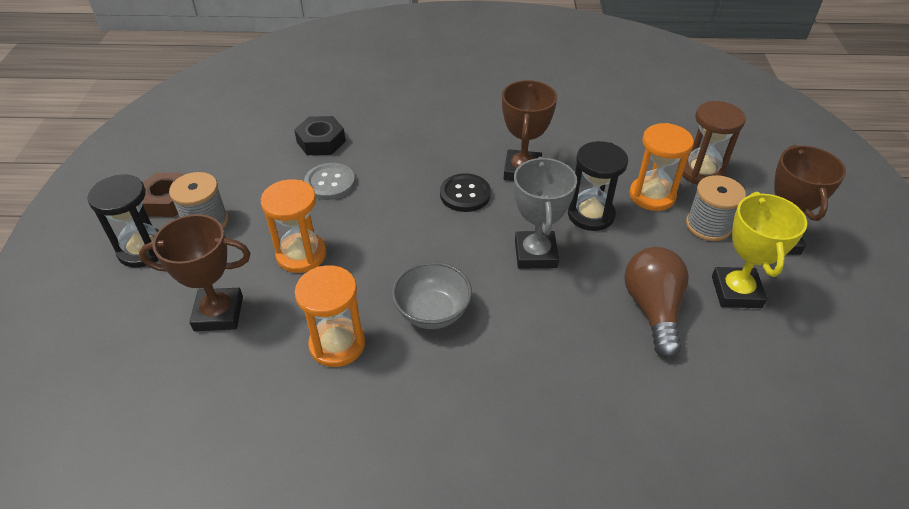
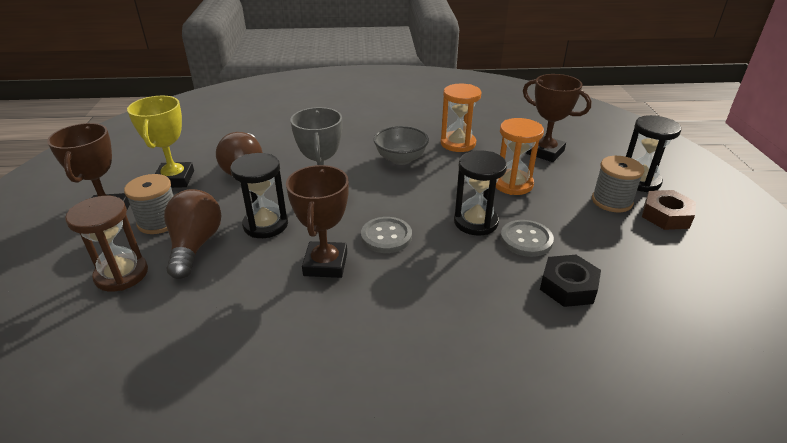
camera: 175 degrees right, 10 degrees down
brown trophy [139,214,251,331] -> brown trophy turned 45 degrees clockwise [523,74,591,162]
black button [440,173,491,212] -> grey button [361,217,412,253]
orange hourglass [629,123,694,211] -> brown light bulb [164,189,222,279]
none -> black hourglass [454,150,507,235]

